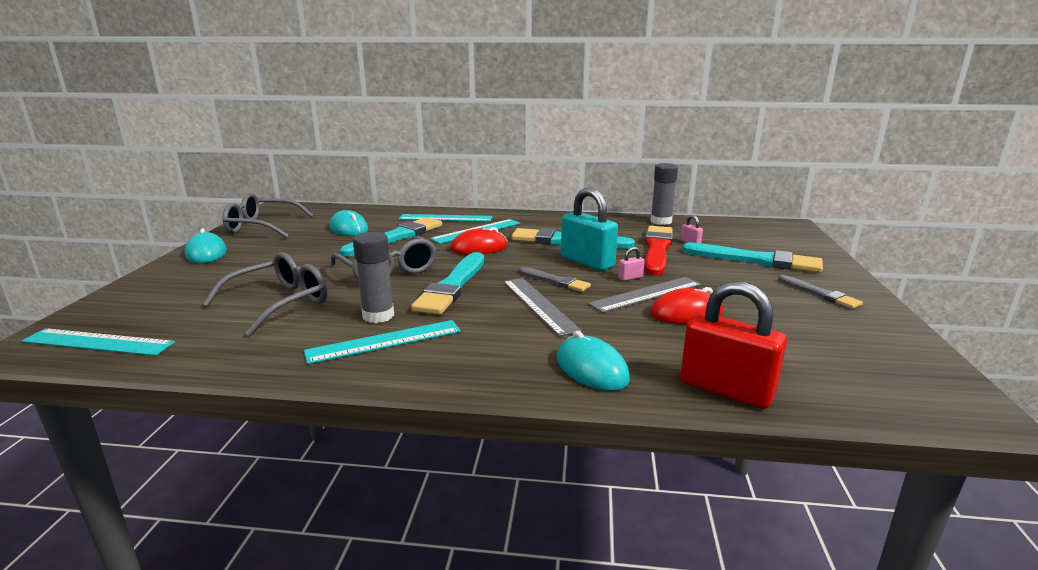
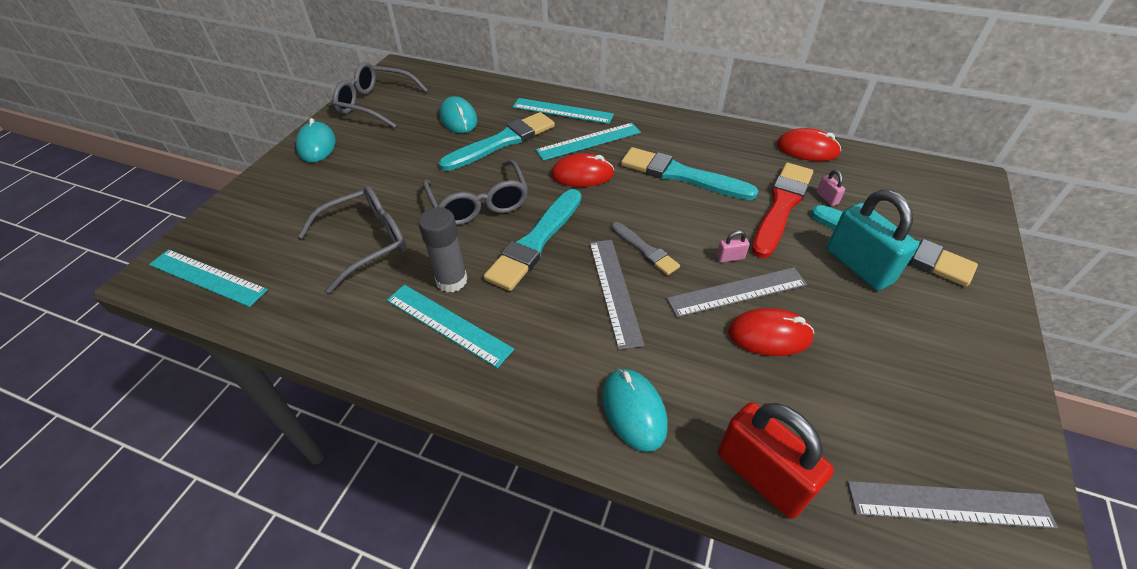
camera: 15 degrees right, 25 degrees up
turquoise ruler [304,320,461,364] -> turquoise ruler turned 45 degrees clockwise [387,285,514,368]
turquoise padlock [561,188,618,271] -> turquoise padlock moved to [827,190,919,290]
grey glue stick [650,163,678,225] -> red mouse [777,128,841,161]
grey brush [778,275,863,309] -> none
none -> grey ruler [847,481,1058,529]

